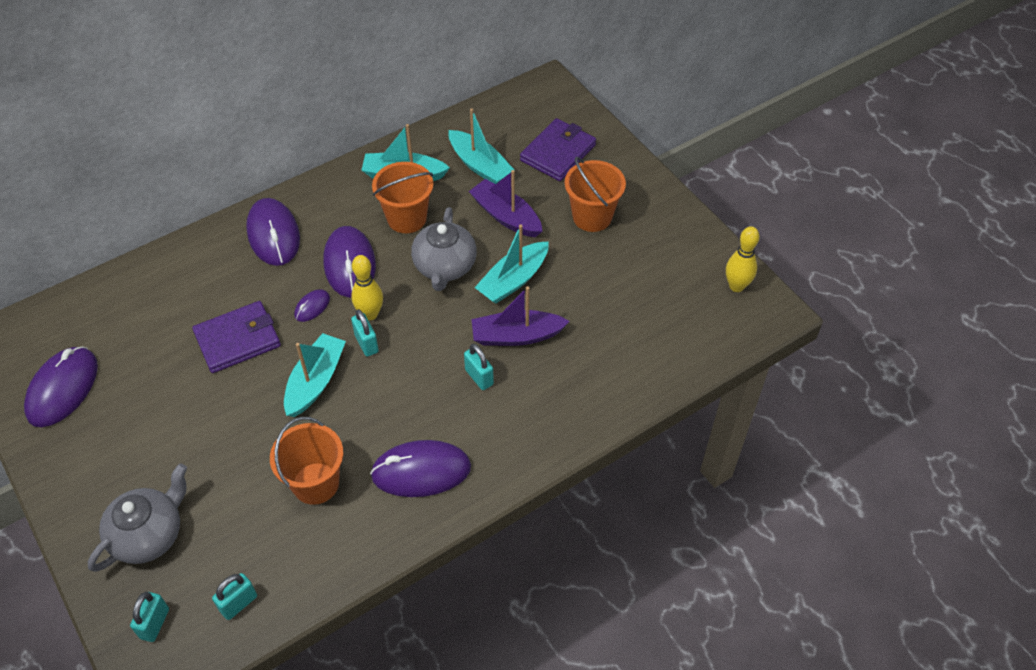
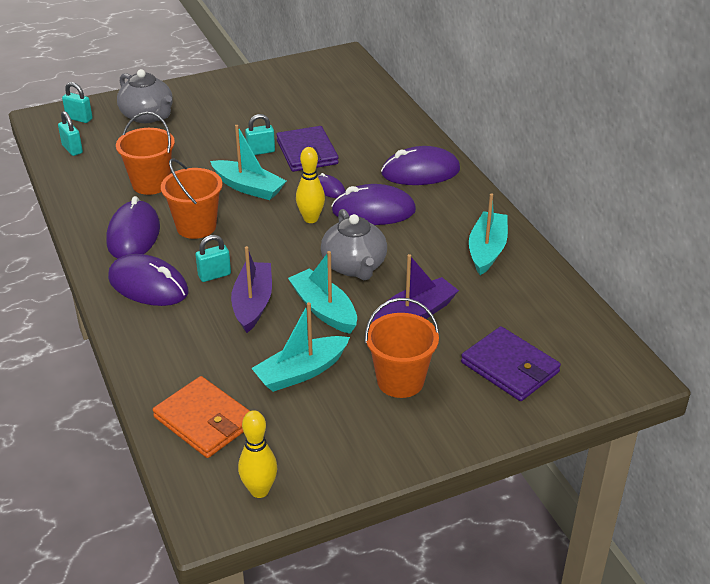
camera: 100 degrees right, 15 degrees down
purple mouse [24,346,98,427] -> purple mouse moved to [108,254,188,306]
turquoise padlock [351,309,379,357] -> turquoise padlock moved to [245,114,275,155]
orange bucket [372,162,434,233] -> orange bucket moved to [161,159,223,239]
grey teapot [411,207,477,291] -> grey teapot turned 120 degrees counterclockwise [321,209,387,280]
turquoise boat [449,108,514,184] -> turquoise boat moved to [251,302,350,392]
none -> orange wallet [153,376,250,458]

